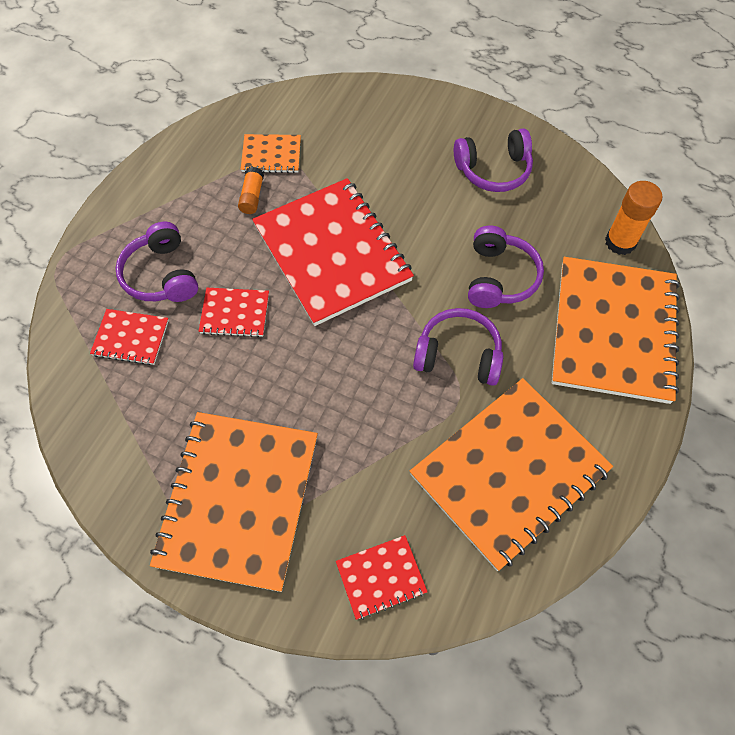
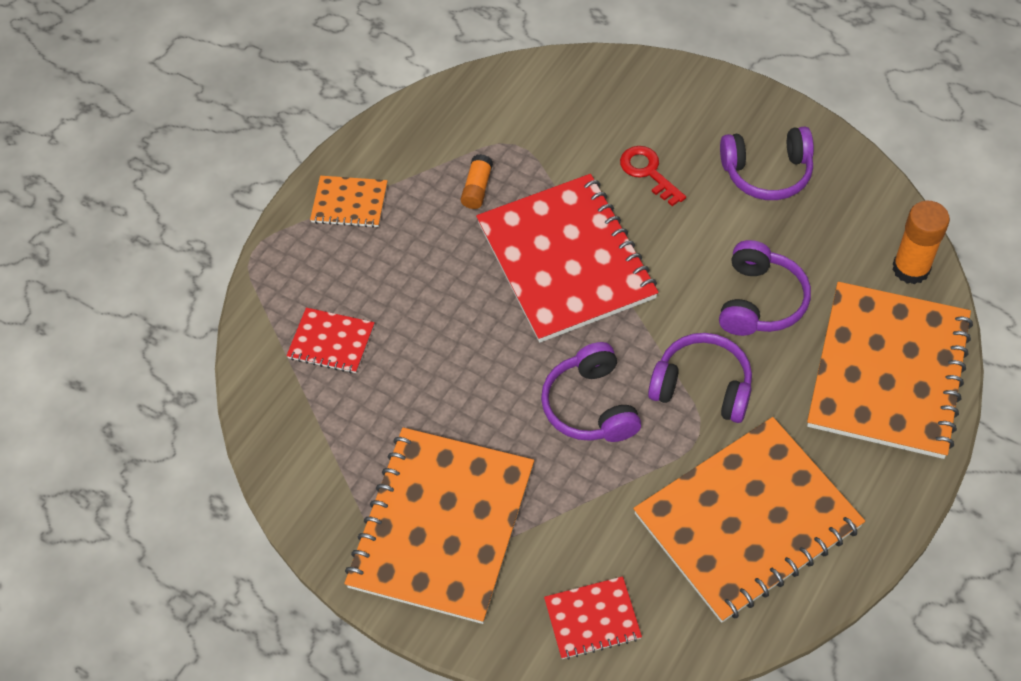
camera: 10 degrees right, 5 degrees down
purple headphones [115,221,198,302] -> purple headphones moved to [541,342,641,442]
red notebook [198,288,269,337] -> none
orange notebook [241,134,301,173] -> orange notebook moved to [310,176,388,228]
none -> red key [620,146,686,206]

